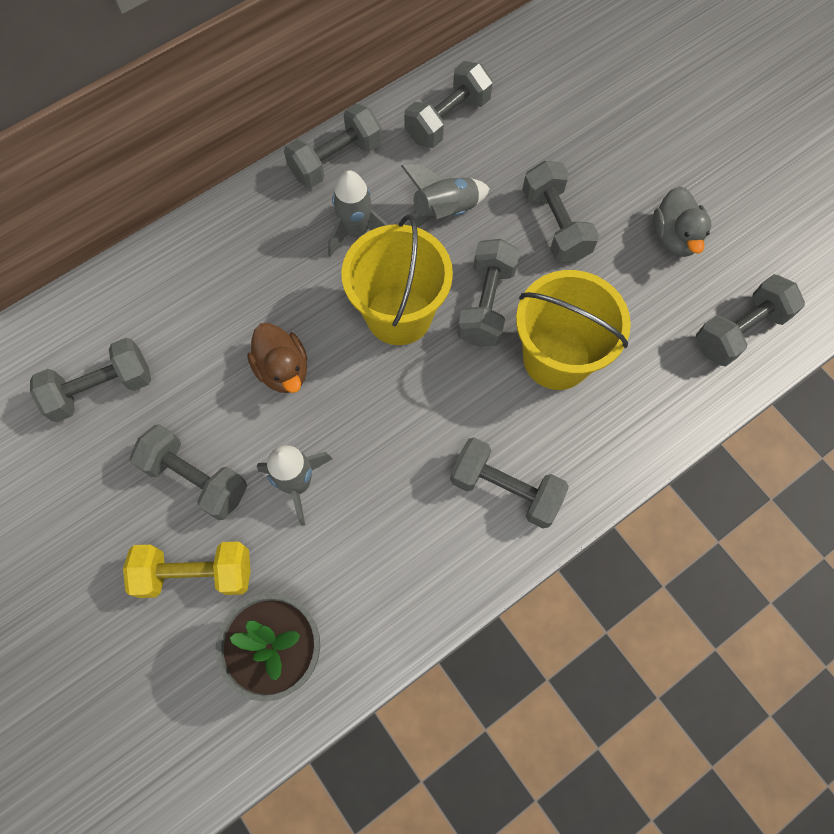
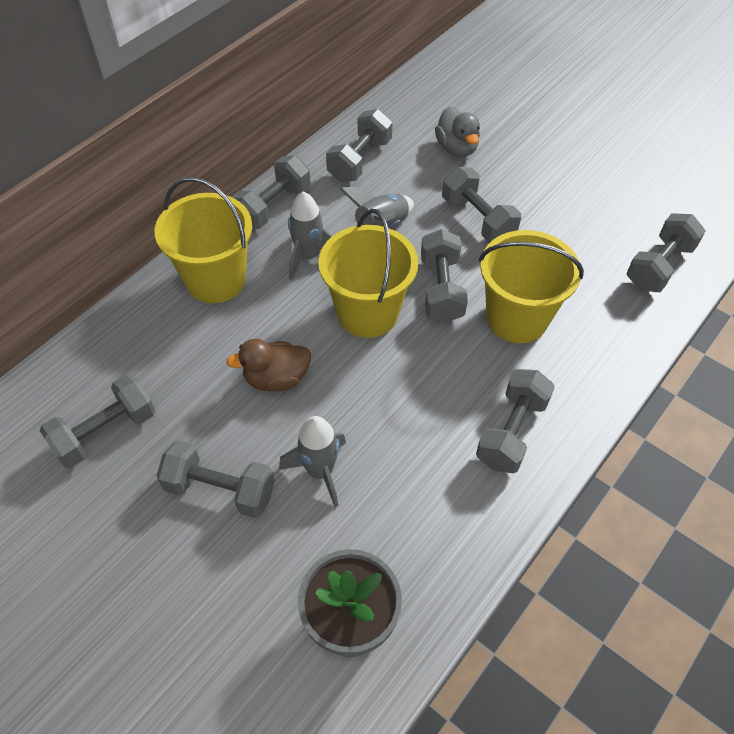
camera: 15 degrees left, 15 degrees down
yellow dumbbell [123,542,251,598] -> none
brown duck [247,323,307,393] -> brown duck turned 120 degrees clockwise [226,339,311,391]
grey dumbbell [450,437,569,529] -> grey dumbbell turned 75 degrees counterclockwise [476,369,555,473]
grey duck [653,186,711,257] -> grey duck moved to [435,107,480,157]
none -> yellow bucket [155,177,252,303]

